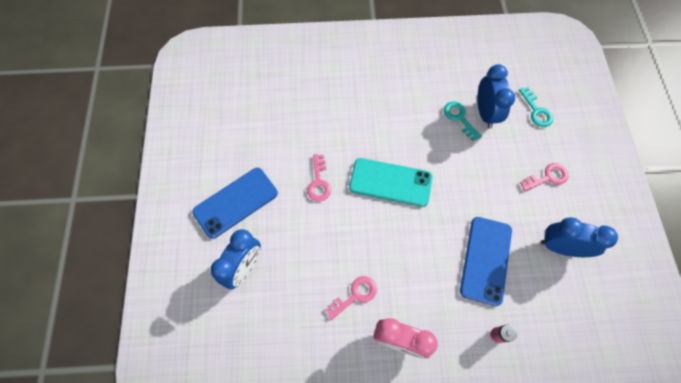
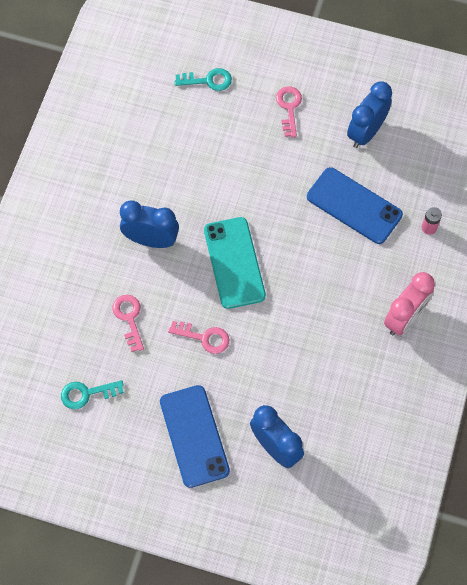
camera: 70 degrees left, 0 degrees up
pink key [326,276,377,320] -> pink key moved to [113,295,144,352]
turquoise phone [349,158,432,207] -> turquoise phone turned 45 degrees counterclockwise [204,217,266,309]
turquoise key [444,101,481,141] -> turquoise key moved to [61,380,124,409]
blue clock [478,64,515,129] -> blue clock moved to [120,200,179,248]

